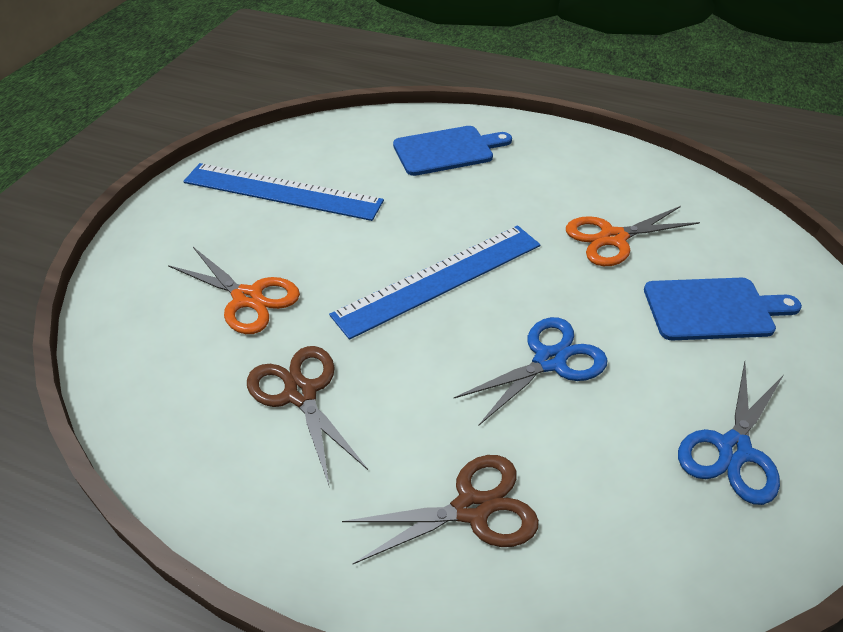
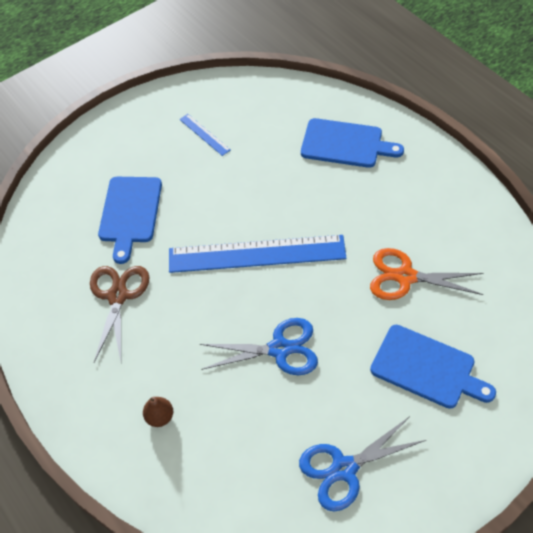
camera: 35 degrees right, 10 degrees up
orange scissors [168,247,300,334] -> blue cutting board [98,177,162,264]
blue ruler [183,163,384,221] -> blue ruler [179,114,231,156], size x0.43
brown scissors [342,455,539,564] -> brown pear [143,397,173,427]

